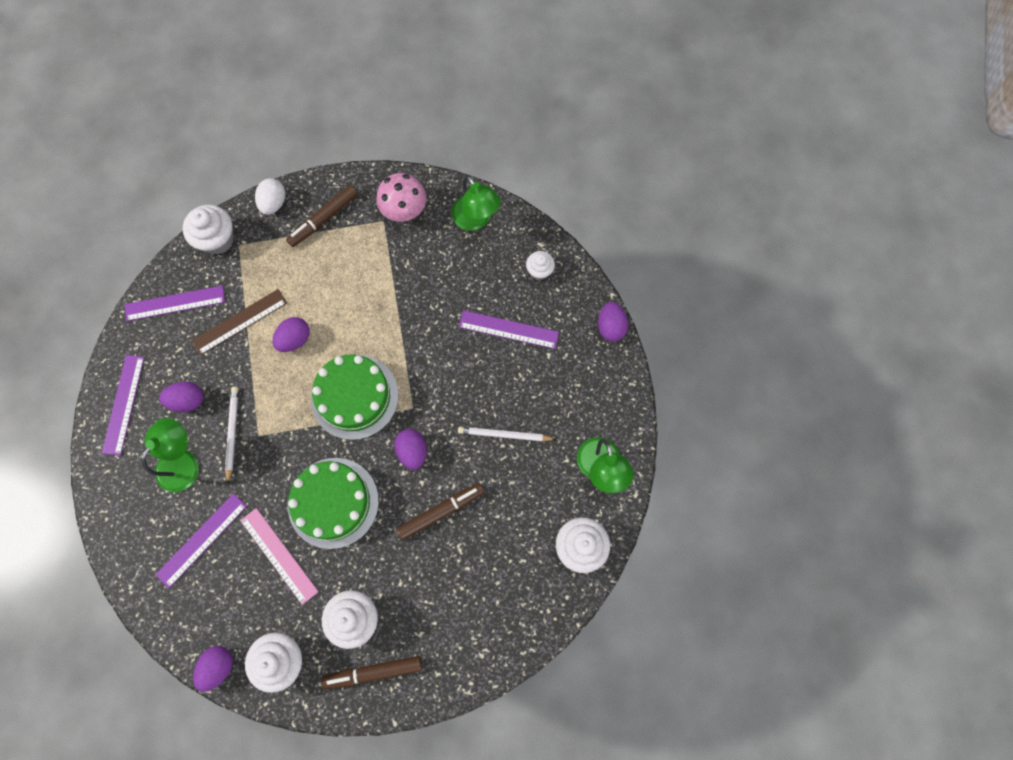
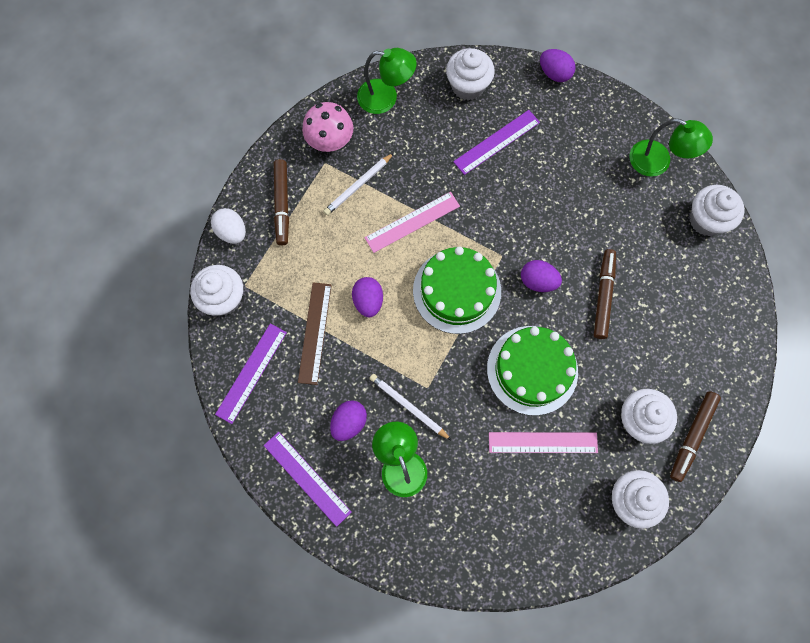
camera: 50 degrees left, 0 degrees up
purple ruler [155,493,247,588] -> none
purple egg [193,646,233,692] -> none
white pencil [458,427,557,442] -> white pencil moved to [323,153,394,216]
white cupcake [526,251,555,280] -> white cupcake [446,48,495,101], size x1.69
none -> pink ruler [365,192,460,253]

